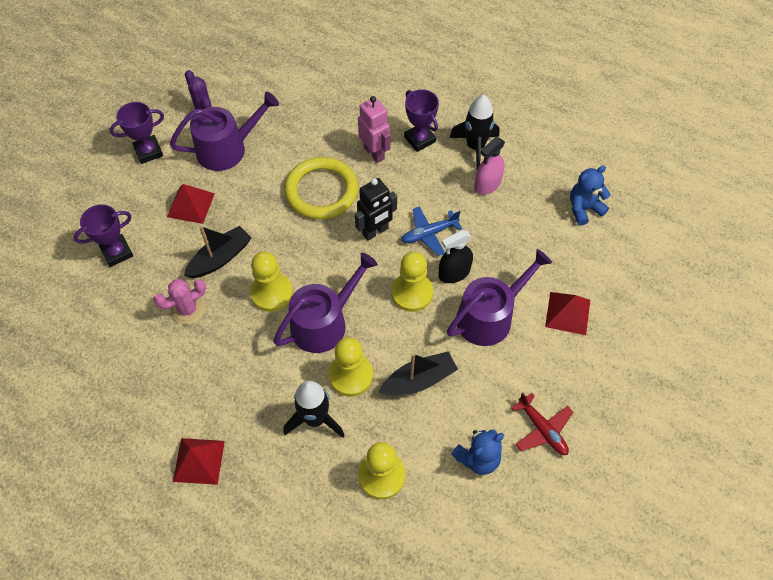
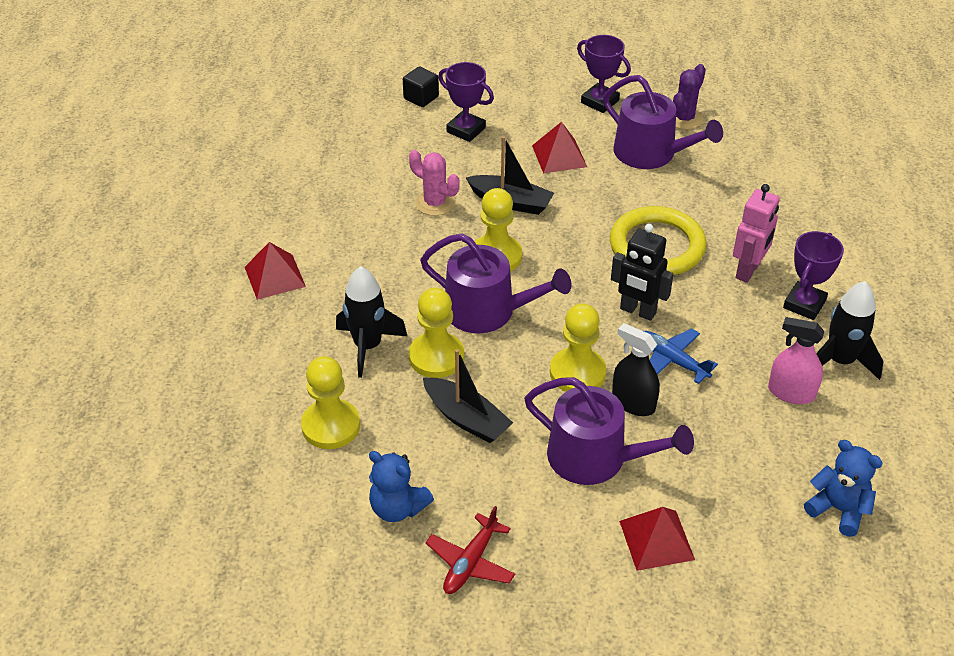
camera: 65 degrees right, 15 degrees down
none -> black cube [403,66,439,107]

